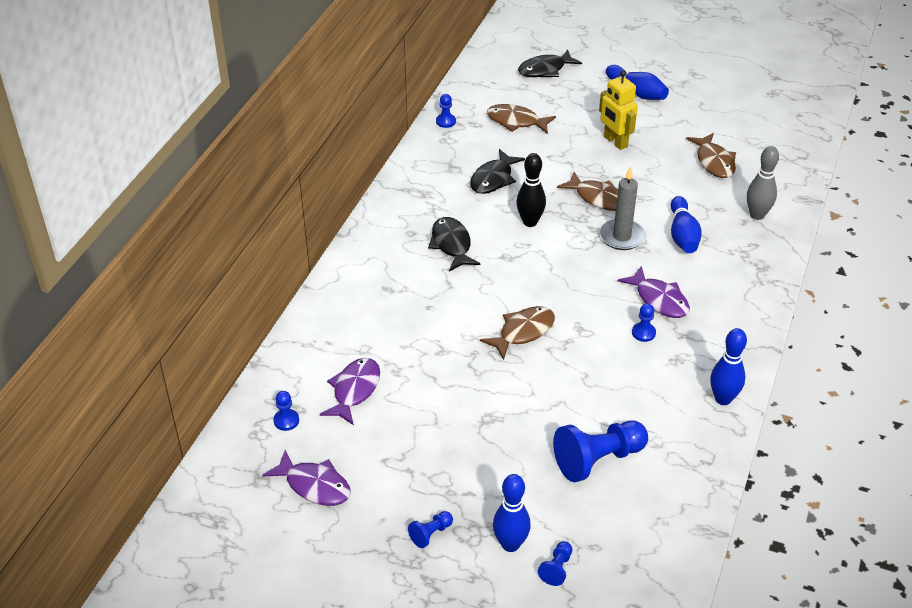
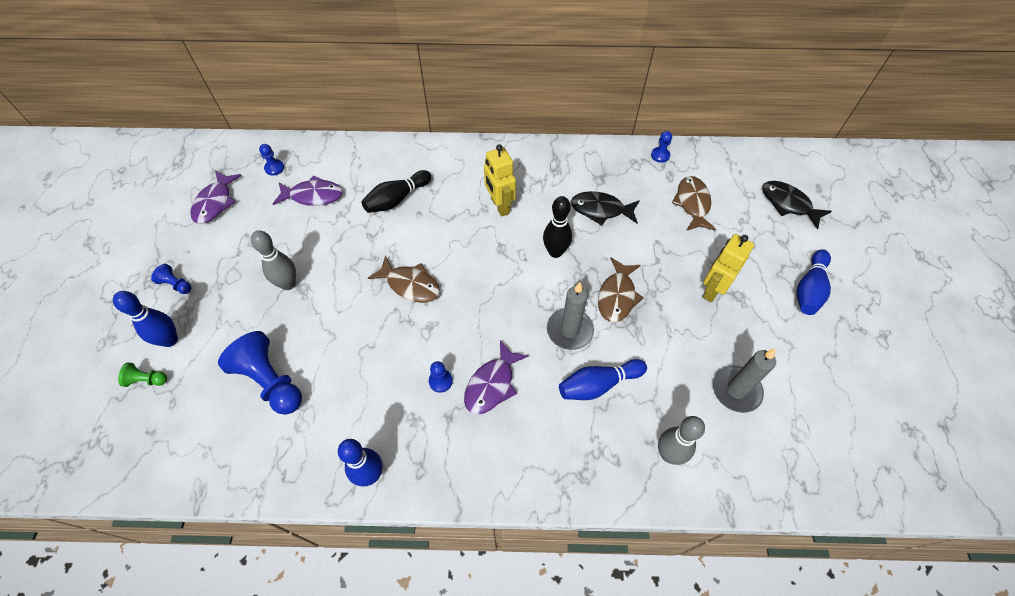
camera: 70 degrees right, 15 degrees up
black fish [428,217,481,272] -> yellow robot [484,144,516,217]
blue pawn [538,541,572,586] -> green pawn [118,362,167,387]
brown fish [686,133,736,178] -> grey candle [713,349,776,413]
none -> grey bowling pin [251,230,296,290]
none -> black bowling pin [362,170,431,213]

